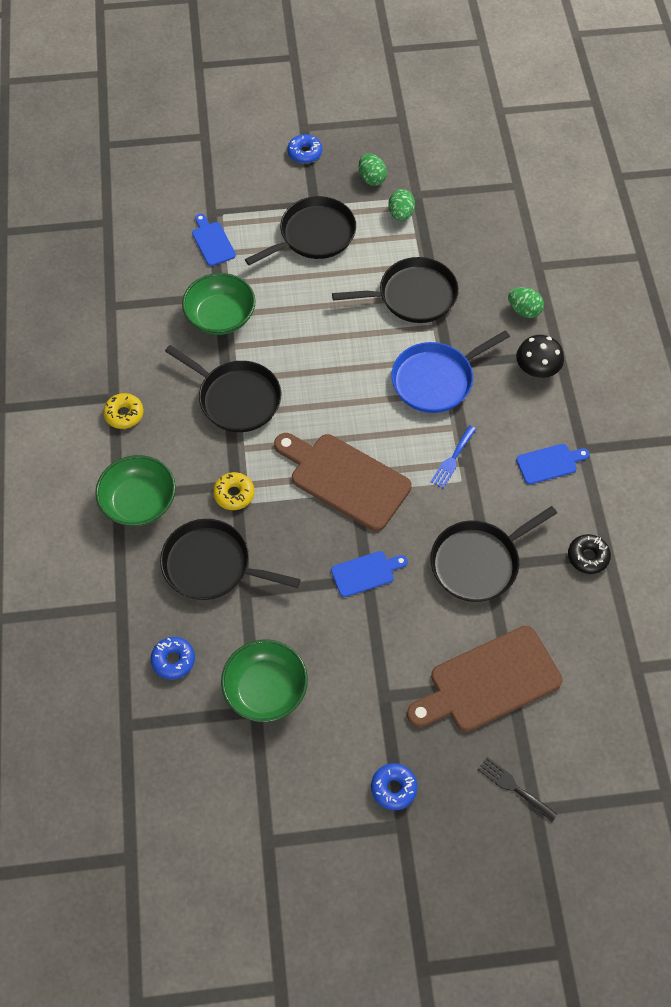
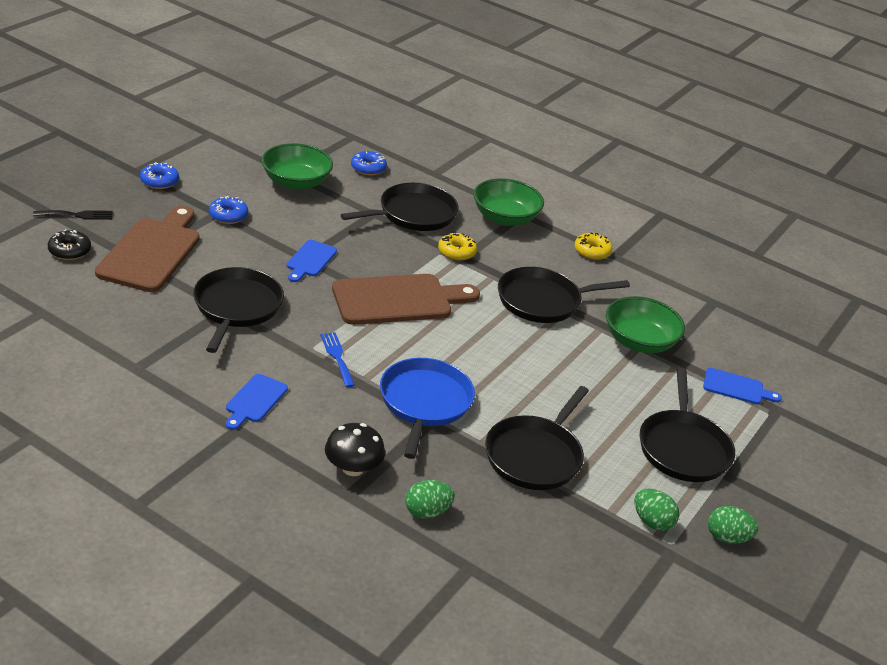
camera: 125 degrees right, 25 degrees down
blue donut [287,134,322,164] -> blue donut moved to [209,196,248,224]
black donut [568,534,611,574] -> black donut moved to [48,229,91,260]

